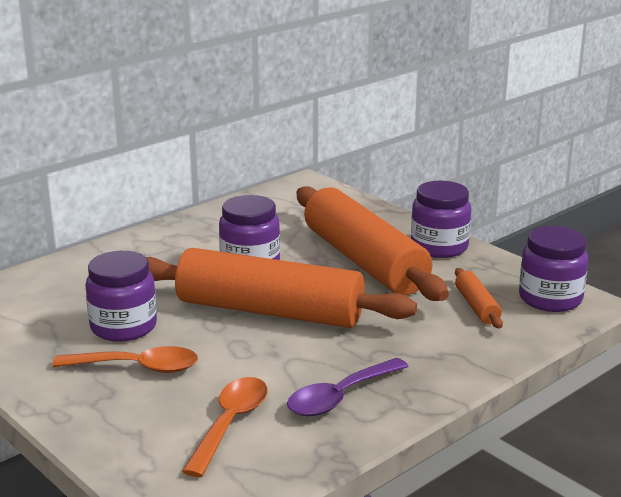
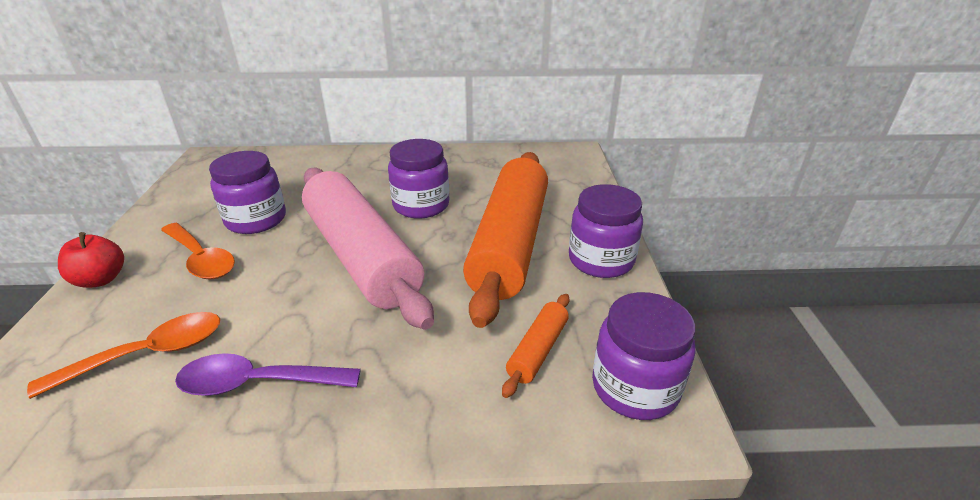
camera: 40 degrees right, 10 degrees up
orange rolling pin [146,248,417,328] -> pink rolling pin [302,168,434,330]
none -> red apple [58,232,124,288]

